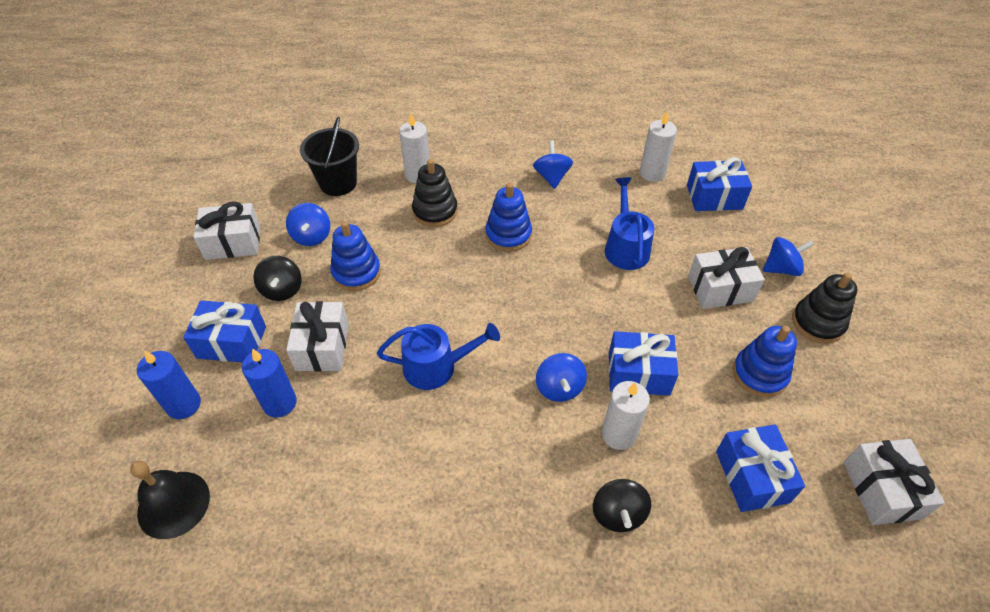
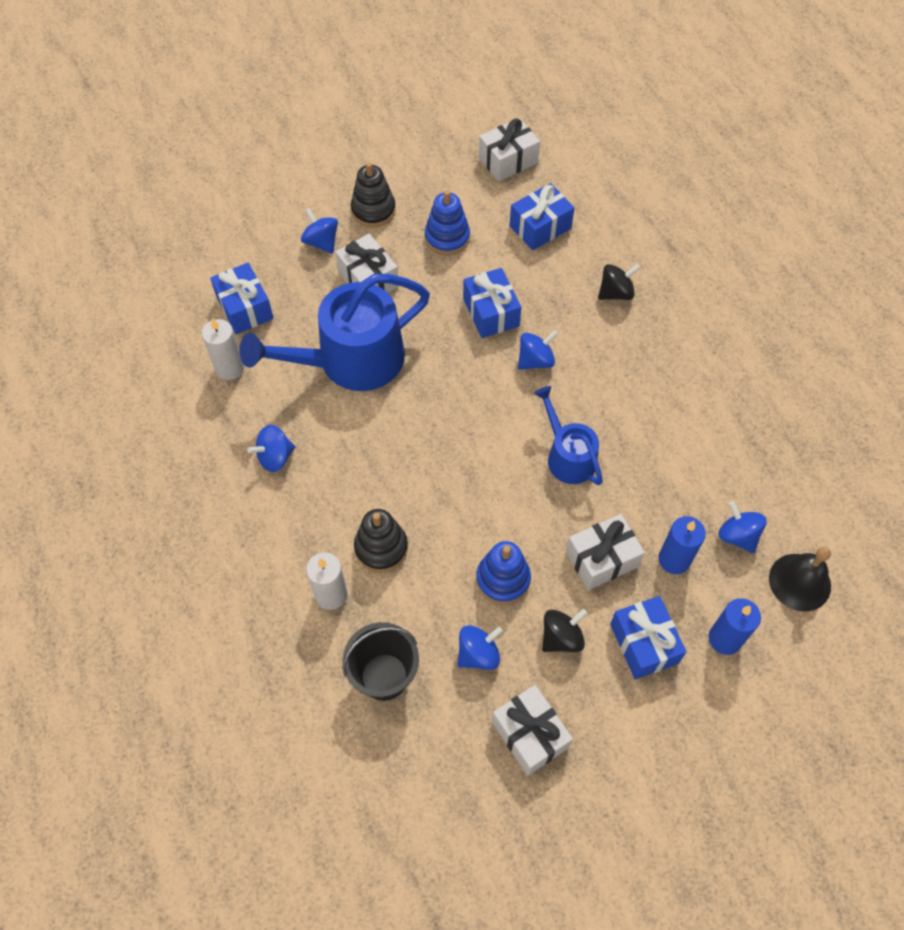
camera: 115 degrees left, 10 degrees up
blue stacking toy [485,183,532,252] -> none
white candle [602,381,650,450] -> none
blue watering can [605,177,655,270] -> blue watering can [239,274,430,391], size x1.82
none -> blue spinning top [718,501,767,553]

